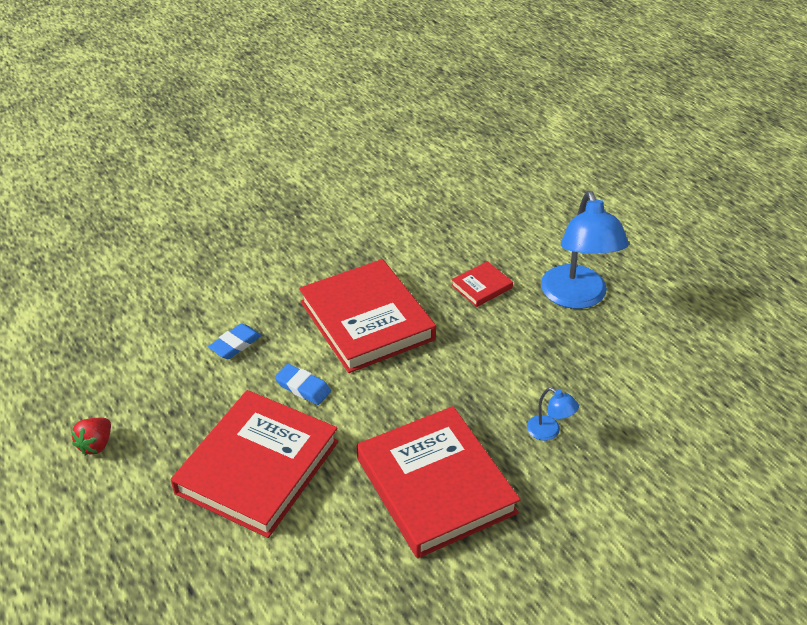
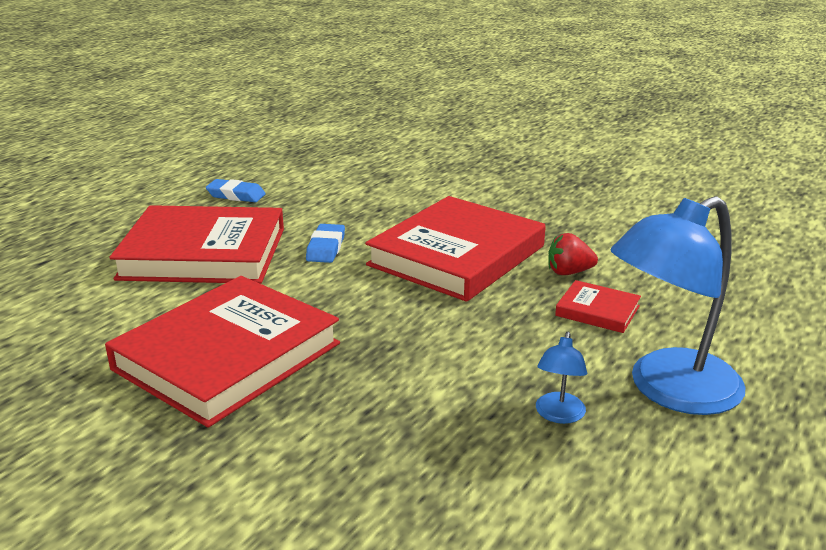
camera: 65 degrees right, 15 degrees down
red strawberry [71,418,111,455] -> red strawberry moved to [548,233,598,275]
blue eraser [208,323,261,359] -> blue eraser moved to [206,179,266,202]
blue lamp [527,388,579,441] -> blue lamp moved to [536,332,587,424]

